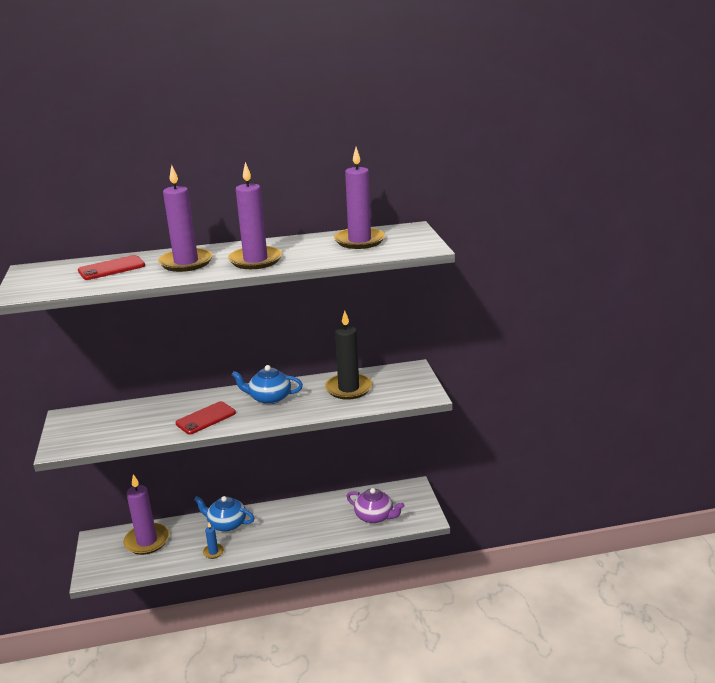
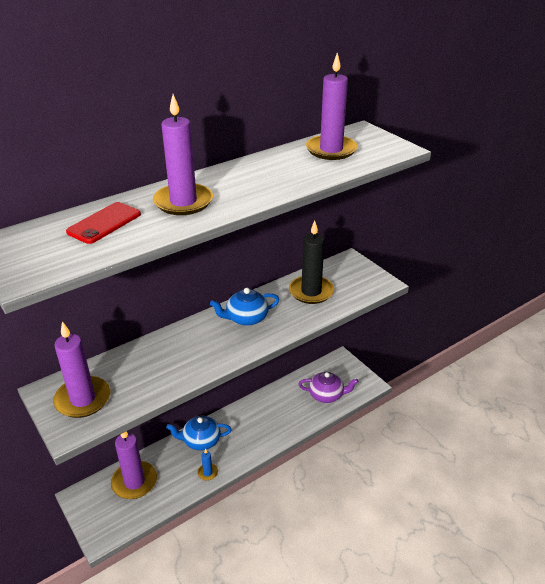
camera: 25 degrees left, 10 degrees up
red phone [175,401,236,434] -> none
purple candle [228,162,282,269] -> purple candle moved to [53,322,110,418]

